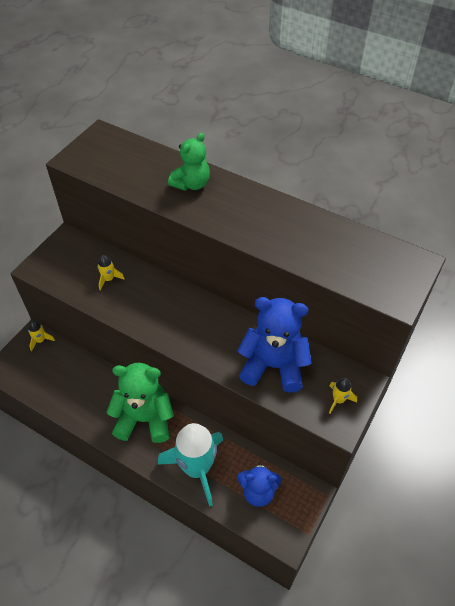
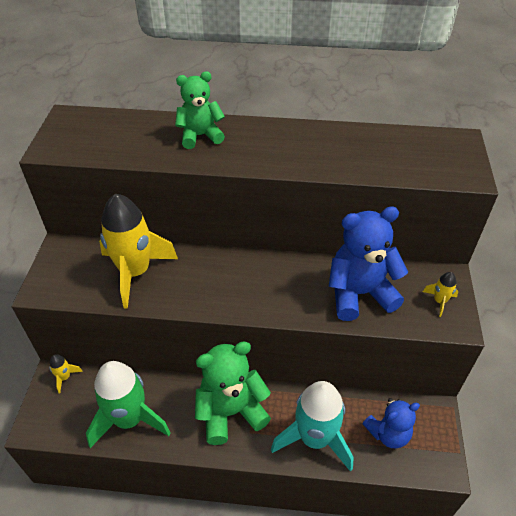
camera: 25 degrees left, 5 degrees down
yellow rocket [98,255,125,290] -> yellow rocket [99,194,178,309], size x2.42
green teddy bear [168,133,210,191] -> green teddy bear turned 120 degrees counterclockwise [175,71,225,149]
none -> green rocket [86,361,170,448]

